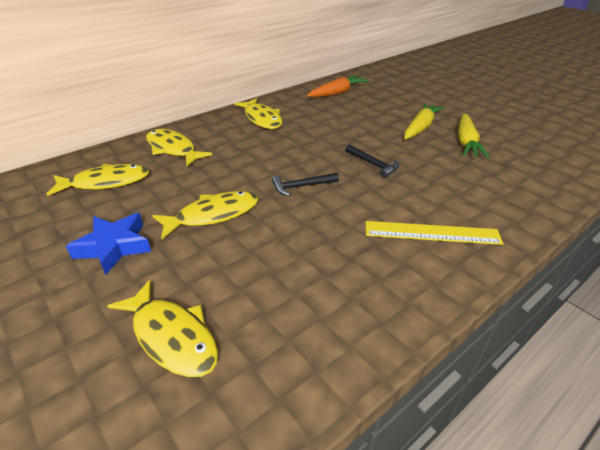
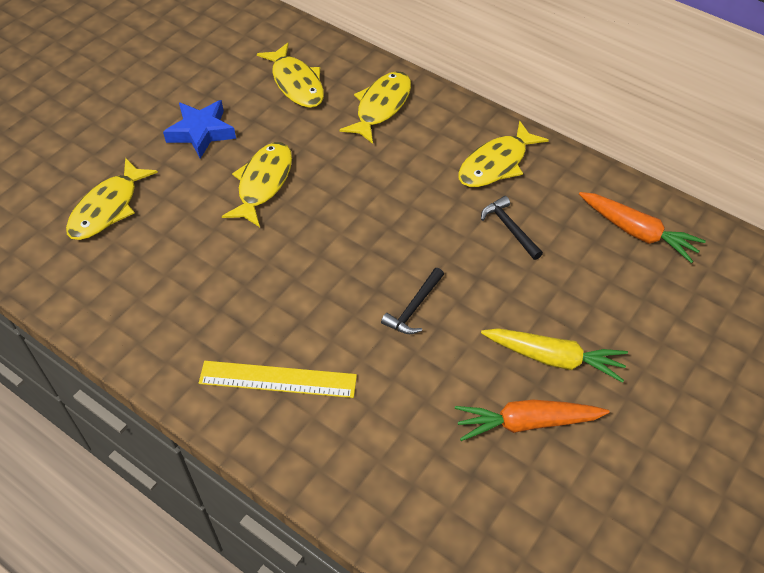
camera: 75 degrees right, 15 degrees up
yellow fish [152,191,258,239] -> yellow fish turned 120 degrees counterclockwise [222,142,292,227]
black hammer [272,173,339,196] -> black hammer moved to [481,196,543,260]
yellow ruler [366,221,504,245] -> yellow ruler turned 75 degrees counterclockwise [199,361,357,398]
yellow carrot [458,113,489,158] -> orange carrot [455,400,610,441]

